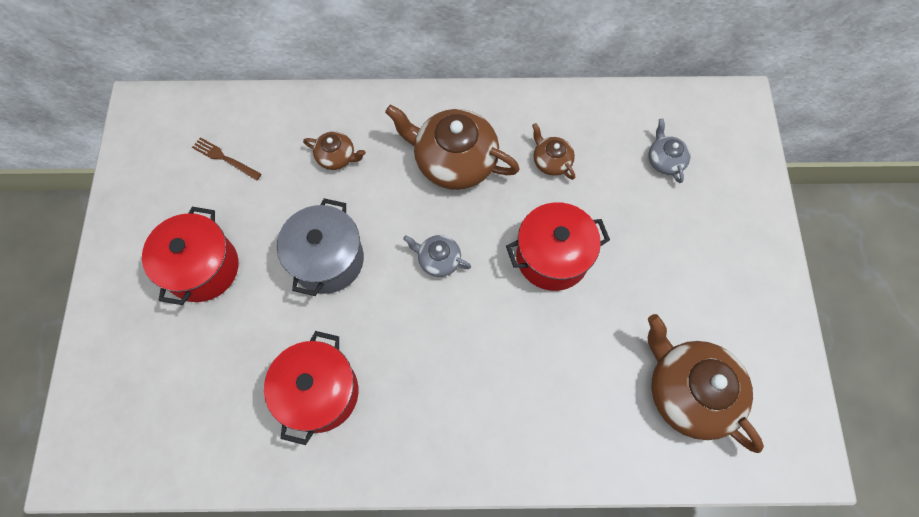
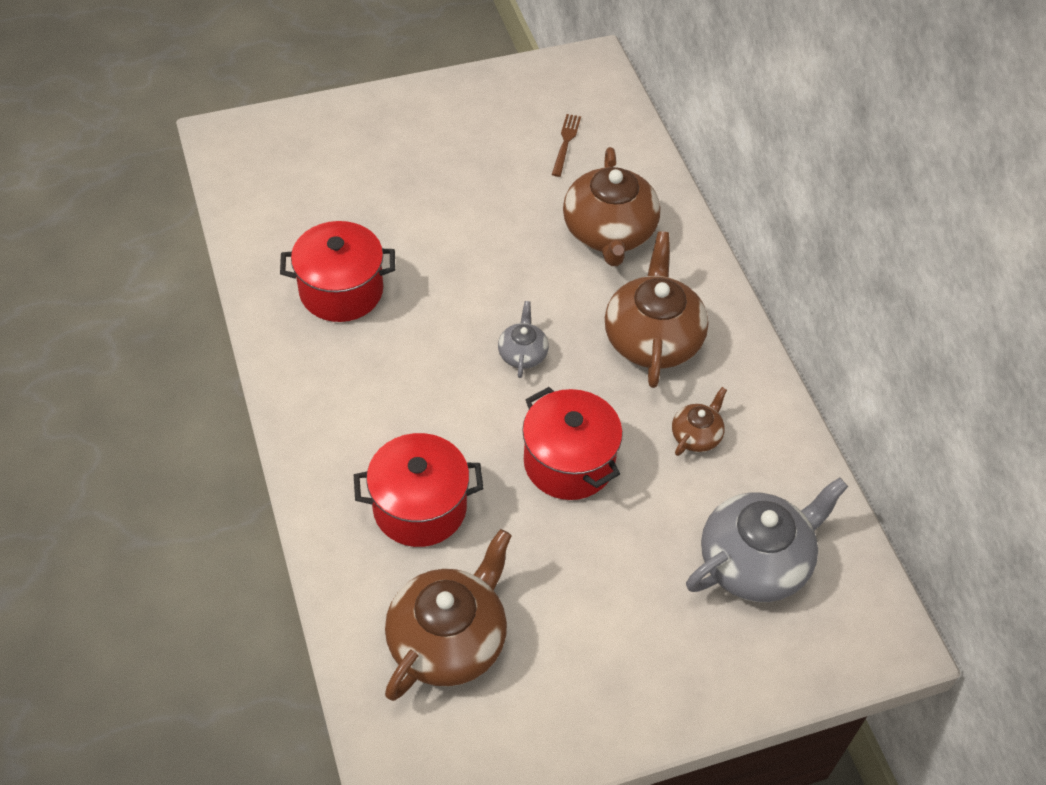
camera: 70 degrees right, 15 degrees down
red pot [142,207,238,305] -> red pot moved to [354,433,483,547]
grey pot [277,198,364,296] -> none
brown teapot [303,131,366,170] -> brown teapot [563,147,660,266], size x2.04
grey teapot [649,118,690,183] -> grey teapot [686,477,848,602], size x2.04

